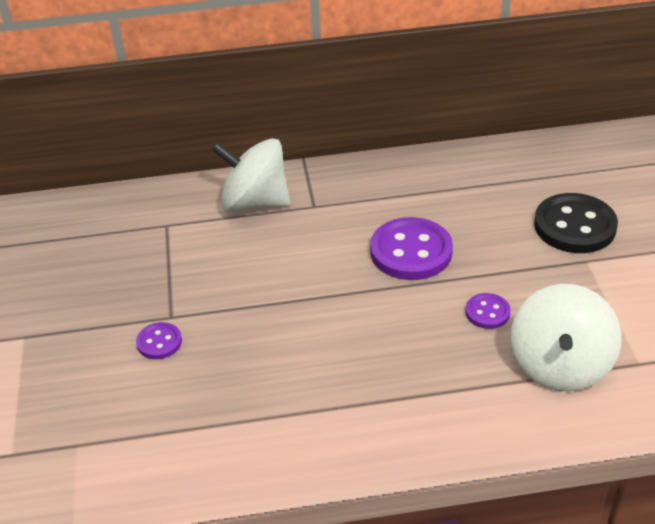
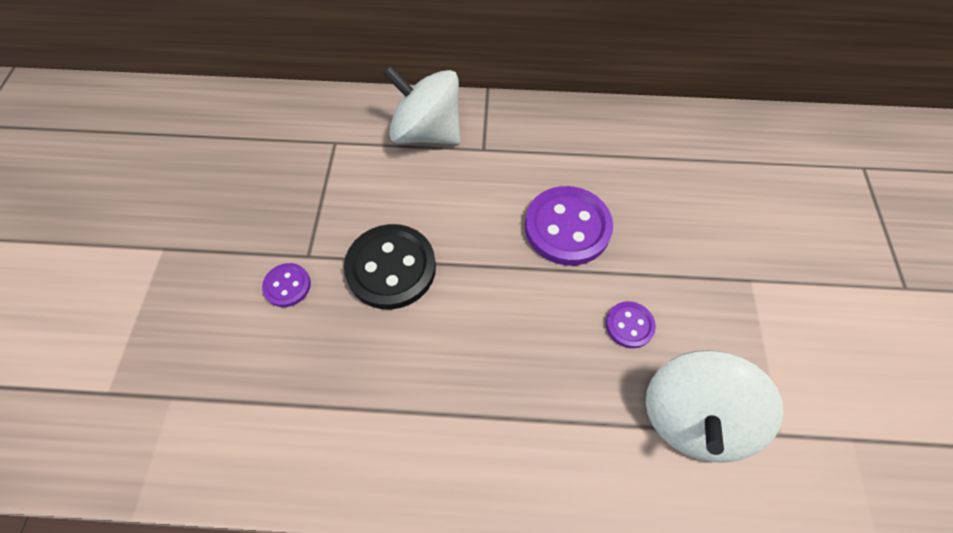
camera: 10 degrees right, 20 degrees up
black button [534,193,618,253] -> black button moved to [344,224,436,310]

